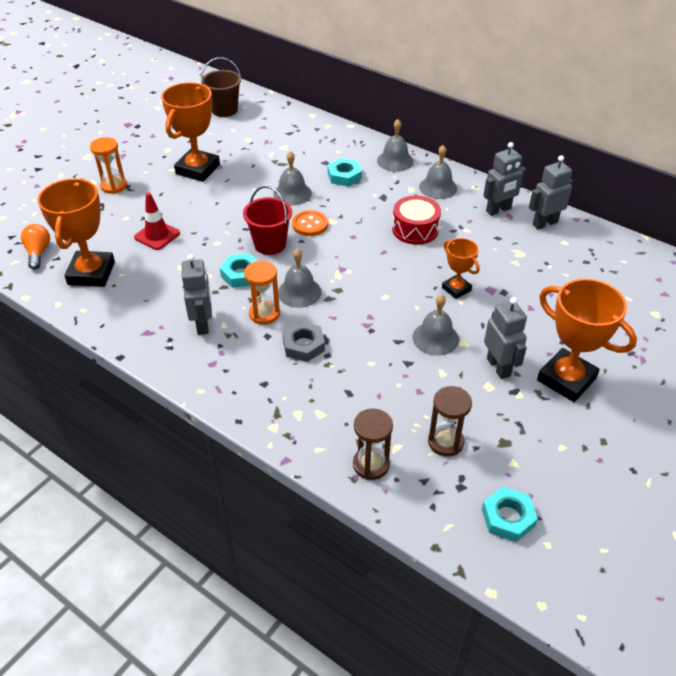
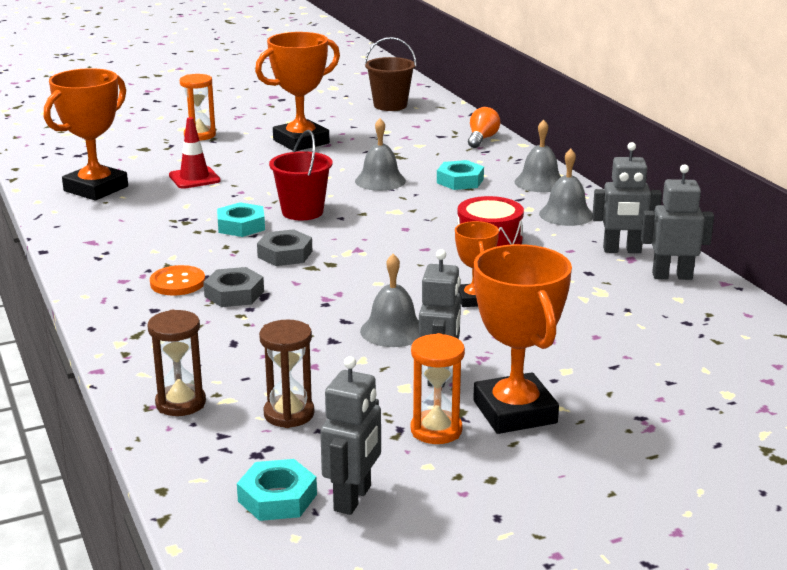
camera: 30 degrees right, 20 degrees down
orange light bulb [21,224,50,270] -> orange light bulb moved to [468,107,500,148]
grey robot [182,254,212,335] -> grey robot moved to [320,356,381,515]
orange hourglass [244,261,280,325] -> orange hourglass moved to [411,333,465,444]
grey bell [278,248,322,308] -> grey nut [257,229,312,266]
orange button [292,210,328,236] -> orange button moved to [150,265,205,296]

